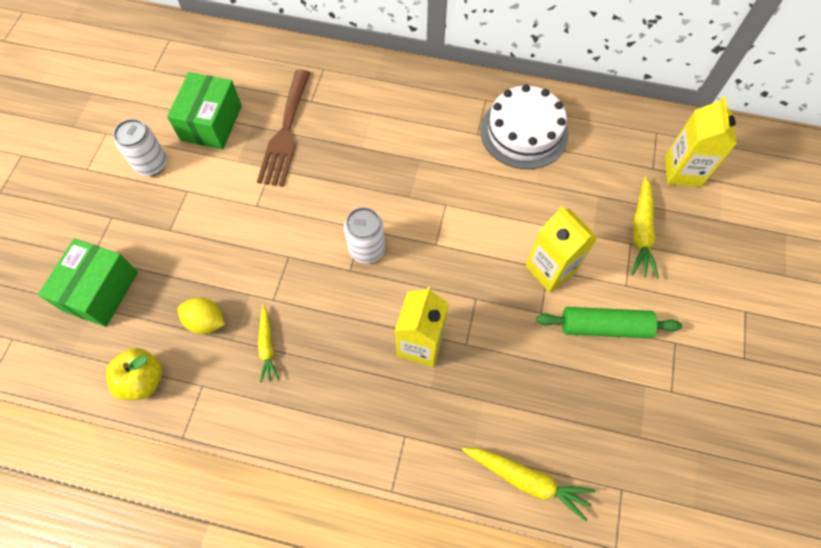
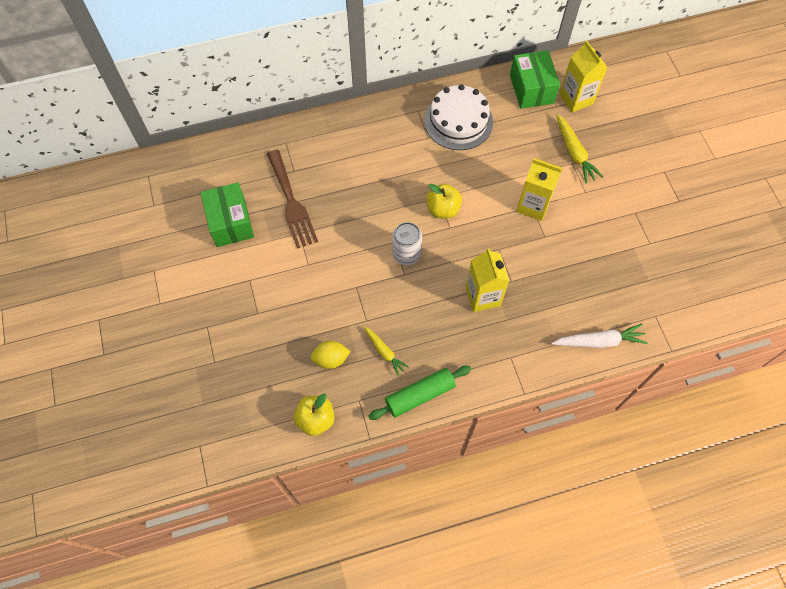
camera: 30 degrees left, 0 degrees up
green box [38,238,138,327] -> green box moved to [510,50,560,109]
white can [114,119,167,176] -> none
yellow carrot [462,448,595,522] -> white carrot [551,324,648,348]
green rolling pin [536,307,682,338] -> green rolling pin moved to [368,366,471,420]
none -> yellow apple [426,184,462,219]

